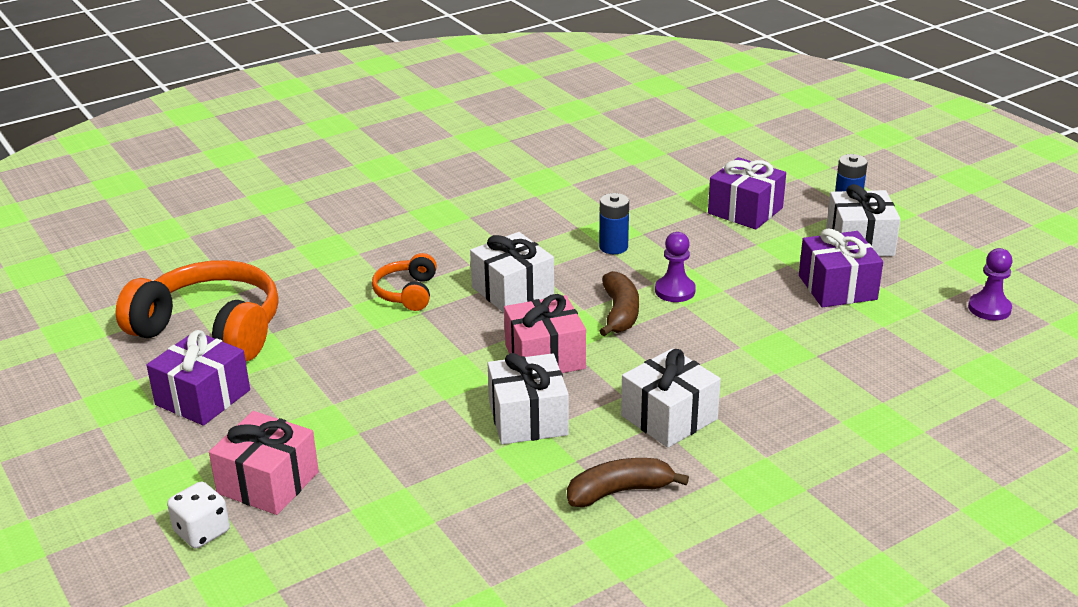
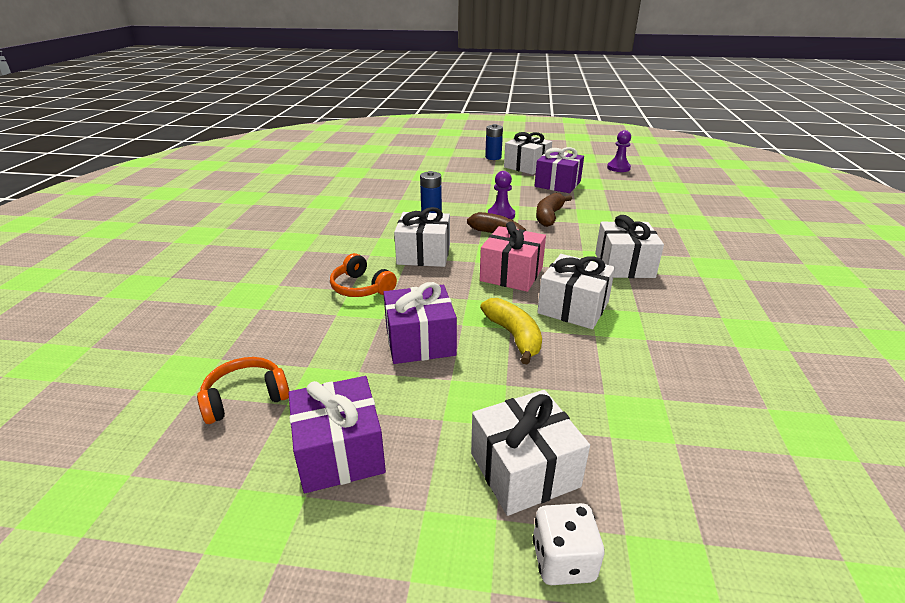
camera: 50 degrees left, 0 degrees up
orange headphones [116,260,279,361] -> orange headphones [197,357,289,424], size x0.50
pink gift [209,411,319,515] -> white gift [471,390,590,516]
brown banana [567,458,689,507] -> brown banana moved to [536,193,572,227]
purple gift [708,157,786,230] -> purple gift moved to [383,282,457,364]
none -> yellow banana [480,298,542,364]

